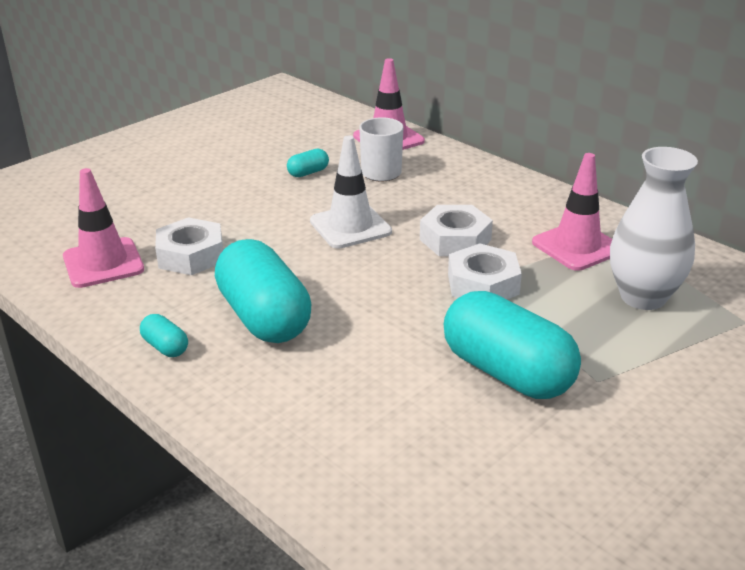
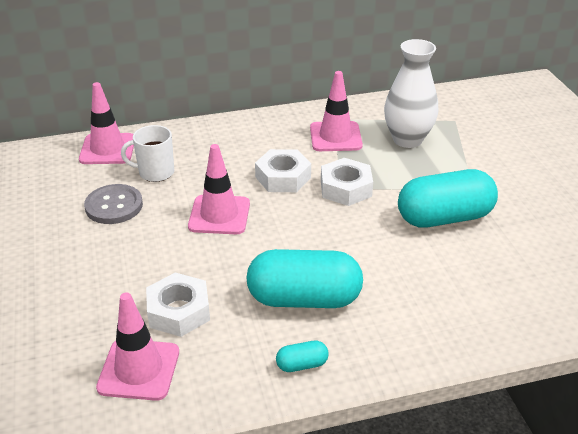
camera: 60 degrees left, 5 degrees up
turquoise capsule [287,148,329,177] -> grey button [84,184,143,224]
white traffic cone [310,136,392,249] -> pink traffic cone [188,144,250,234]

